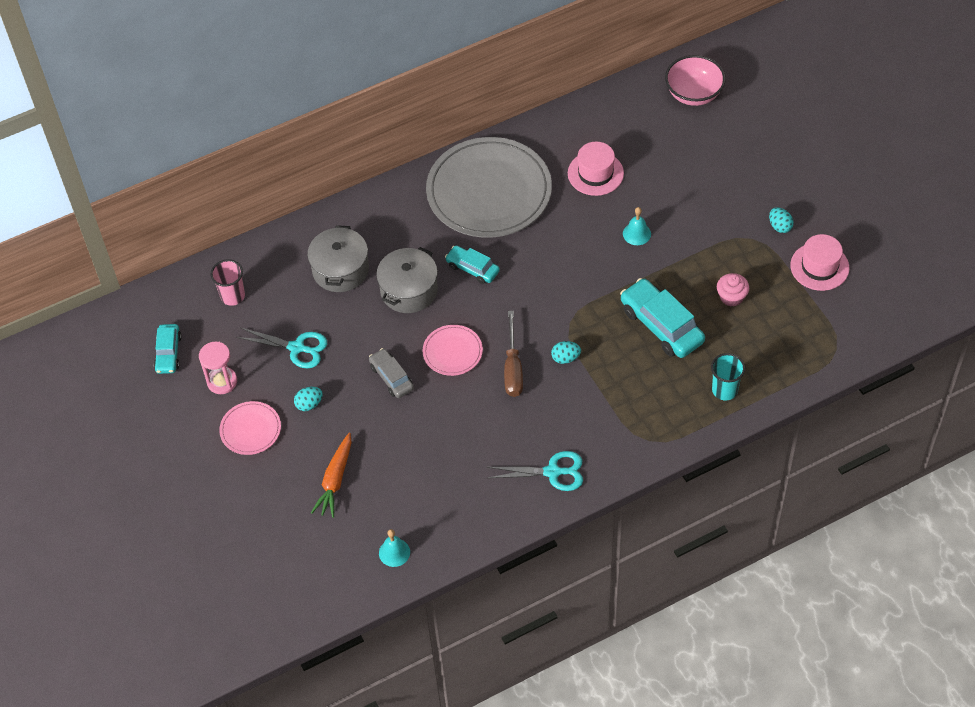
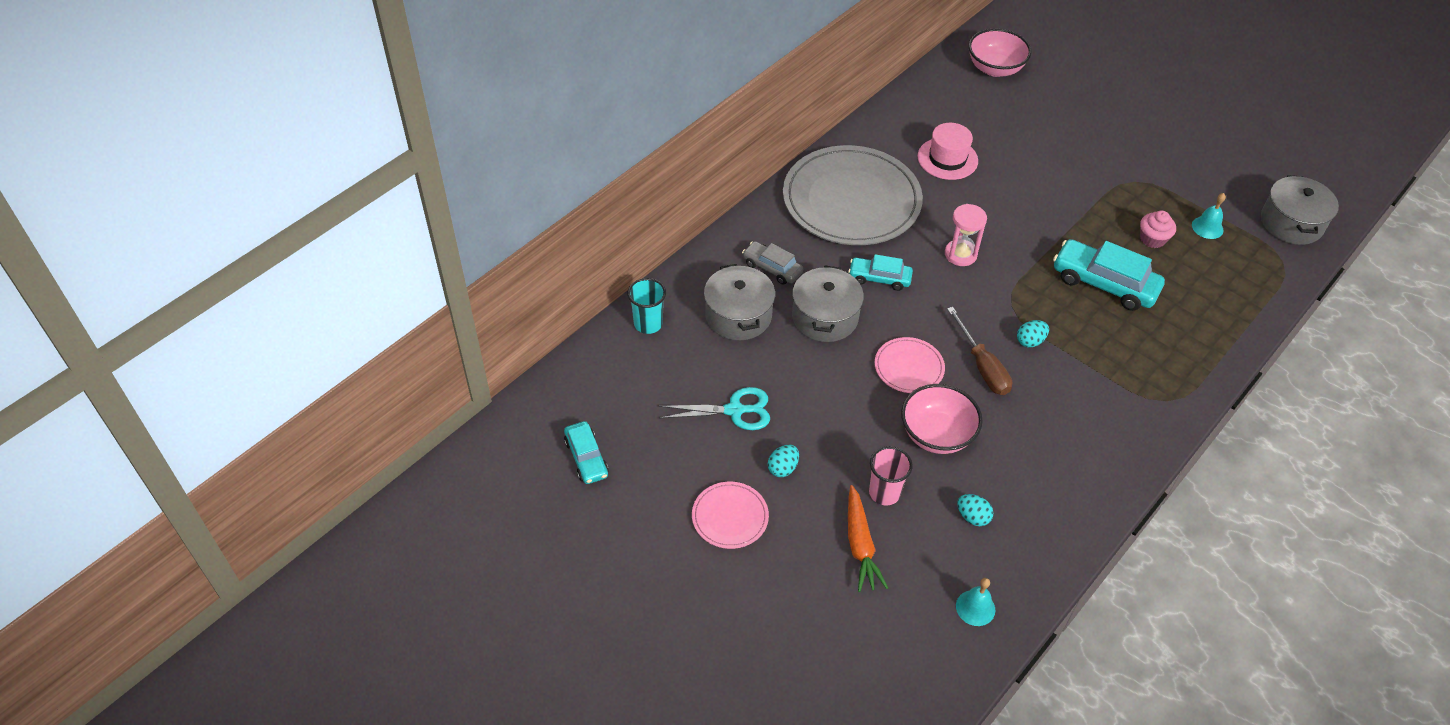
camera: 25 degrees left, 5 degrees down
pink hourglass [199,342,237,394] -> pink hourglass moved to [945,204,987,266]
pink cup [210,259,245,306] -> pink cup moved to [869,446,913,505]
grey car [369,348,414,398] -> grey car moved to [742,241,803,285]
turquoise scissors [487,451,583,491] -> none
turquoise bell [623,207,651,245] -> turquoise bell moved to [1192,193,1226,239]
turquoise cup [711,353,745,400] -> turquoise cup moved to [628,278,666,334]
turquoise egg [769,207,794,233] -> turquoise egg moved to [957,494,993,526]
pink hat [790,234,850,291] -> none
none -> pink bowl [901,384,983,454]
none -> grey pot [1261,175,1339,245]

